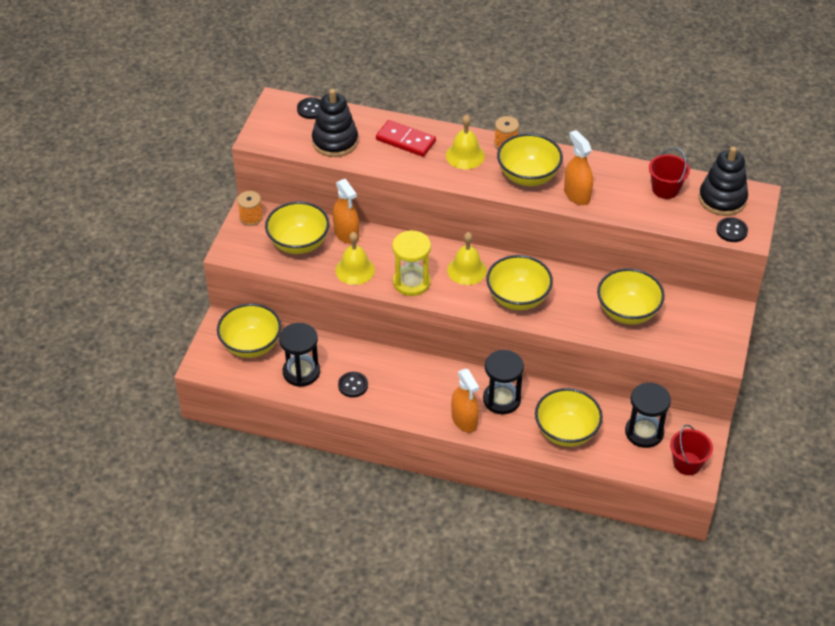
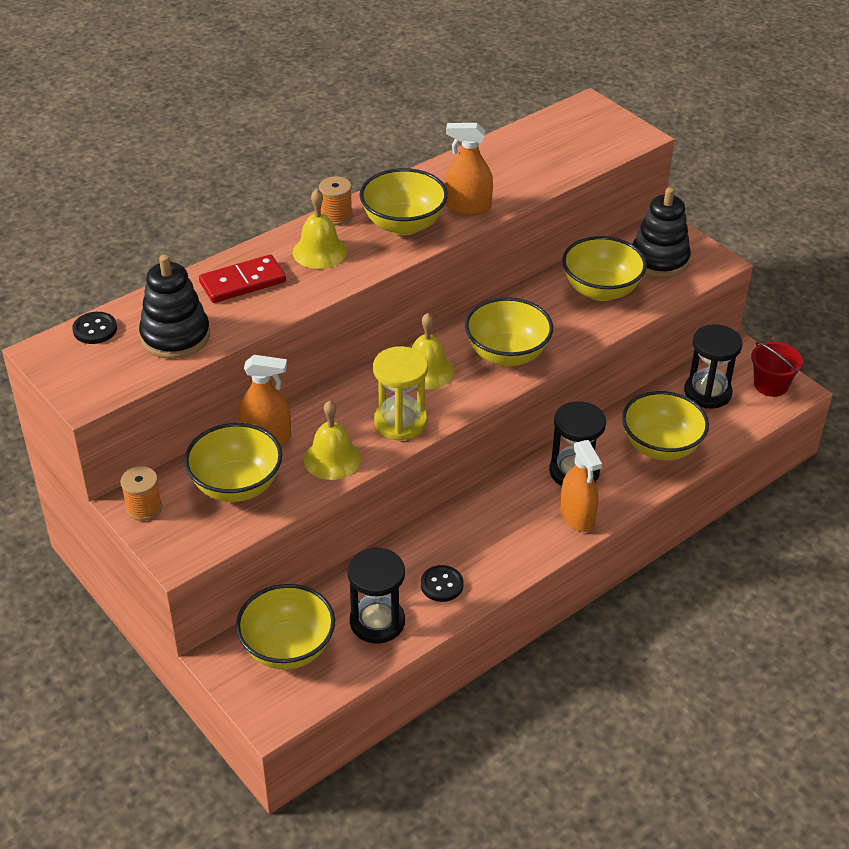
camera: 55 degrees left, 5 degrees down
orange spray bottle [451,369,479,432] -> orange spray bottle turned 60 degrees clockwise [560,440,602,532]
red bucket [649,148,690,199] -> none
black stacking toy [699,146,748,216] -> black stacking toy moved to [633,187,691,278]
black button [716,217,748,242] -> none

